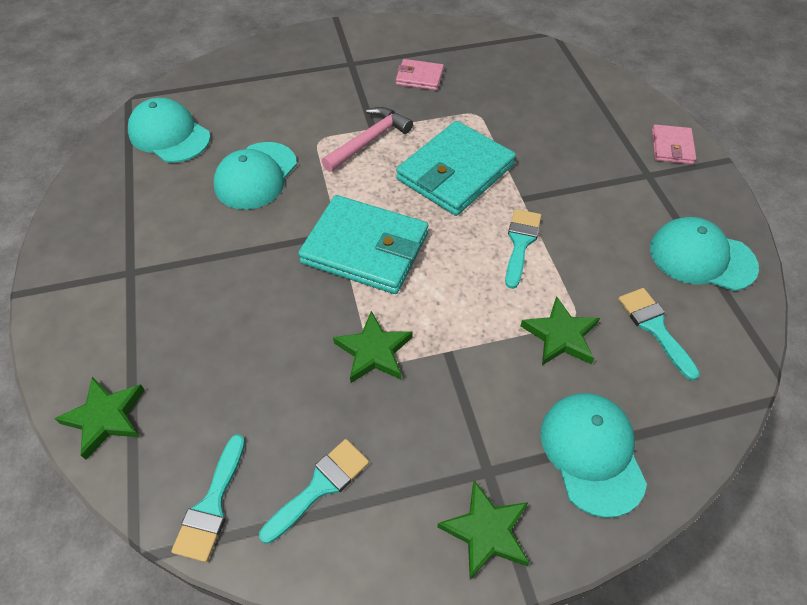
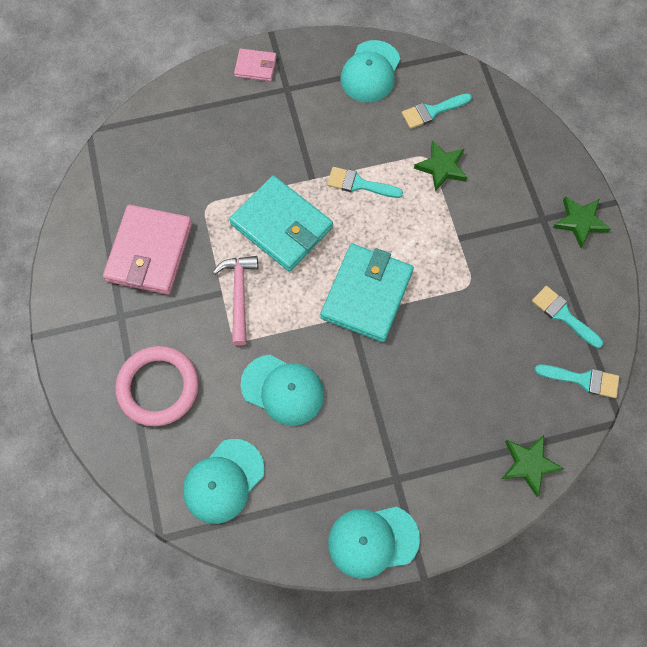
camera: 90 degrees left, 15 degrees up
pink hammer [321,107,413,172] -> pink hammer turned 45 degrees clockwise [213,256,258,345]
green star [333,311,413,383] -> none
pink wallet [396,59,444,90] -> pink wallet [103,205,192,295], size x1.99
turquoise cap [540,393,647,518] -> turquoise cap moved to [328,507,420,579]
none -> pink ring [116,346,199,426]

